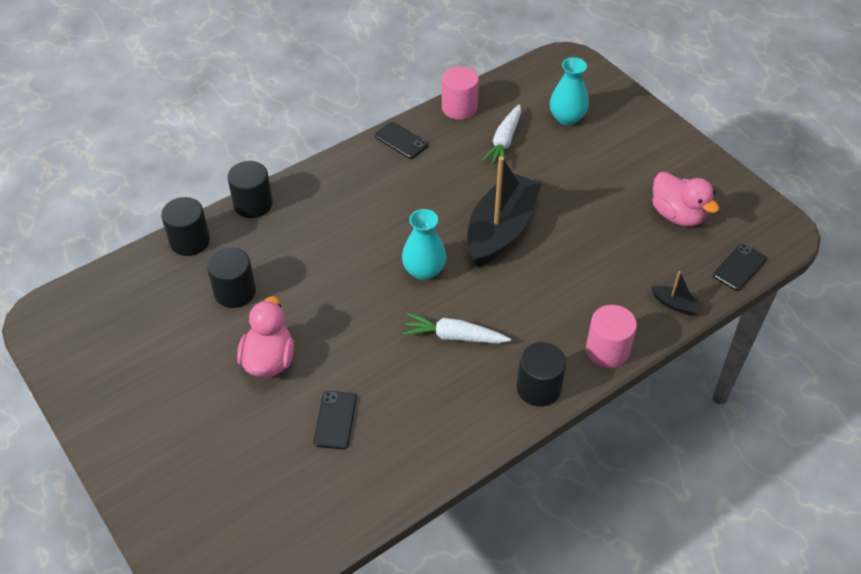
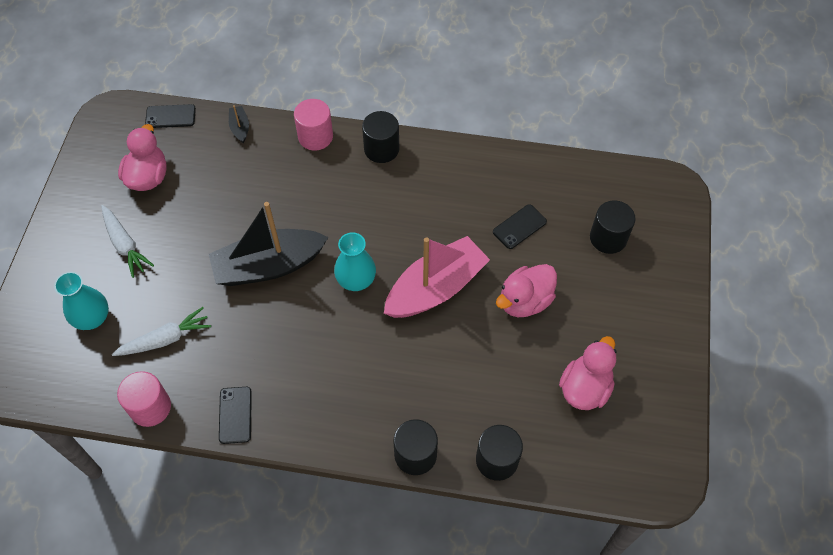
camera: 135 degrees left, 10 degrees up
black cylinder [207,247,256,308] -> black cylinder moved to [590,200,635,254]
white carrot [402,313,511,344] -> white carrot moved to [101,205,154,278]
none -> pink boat [384,236,490,318]
none -> pink duck [559,336,617,410]

